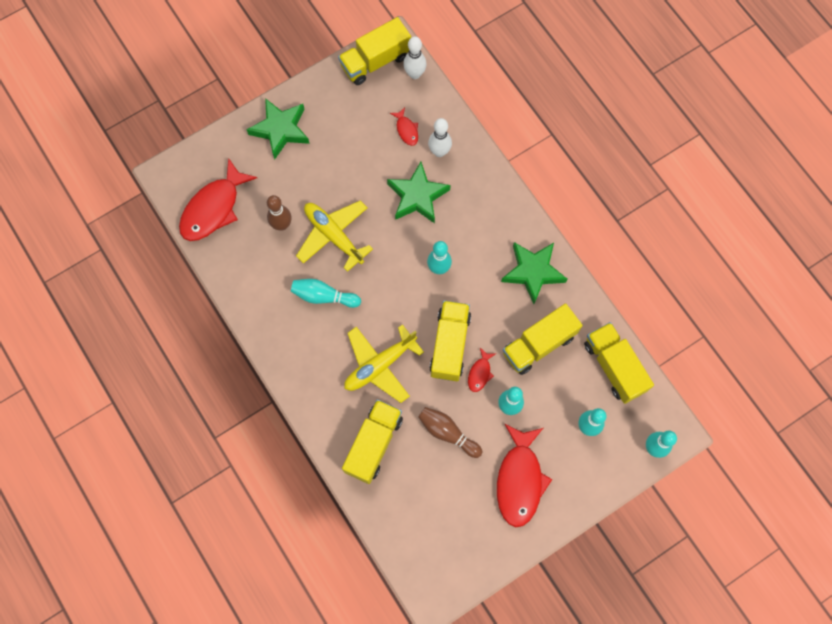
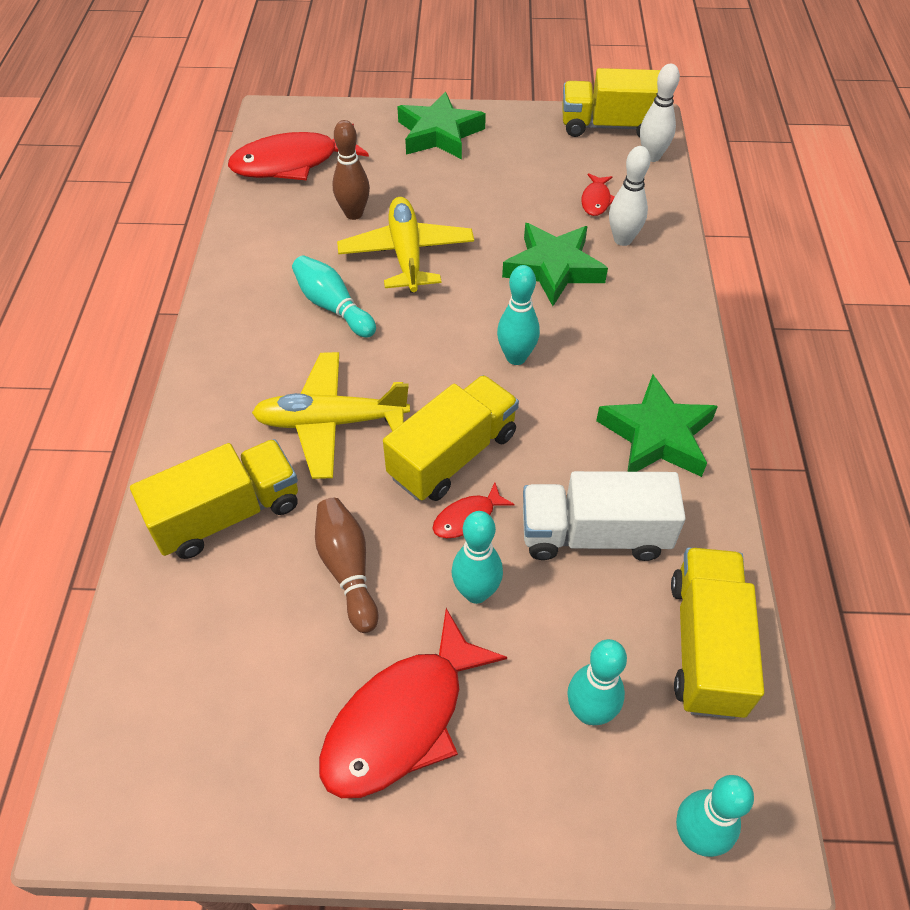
camera: 35 degrees right, 20 degrees down
yellow truck [503,303,583,375] -> white truck [523,471,686,561]

